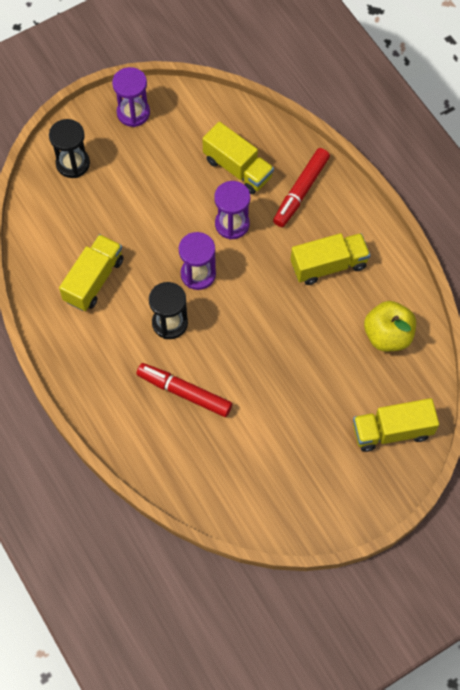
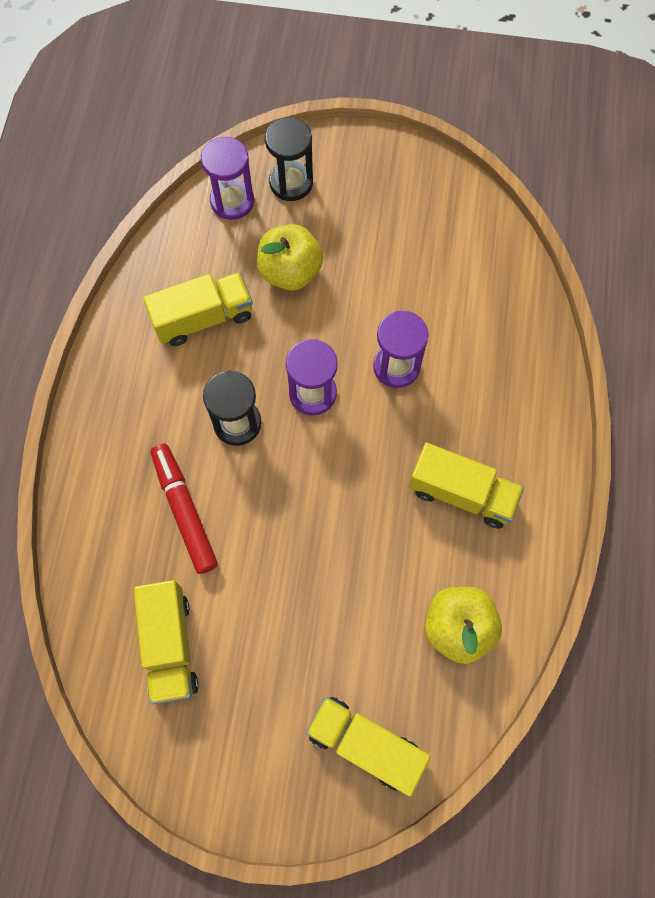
camera: 40 degrees right, 5 degrees up
purple hourglass [112,67,150,127] -> purple hourglass moved to [201,137,254,220]
yellow truck [202,122,274,194] -> yellow truck moved to [134,580,199,704]
red marker [273,148,330,227] -> none
none -> yellow apple [257,224,323,291]

